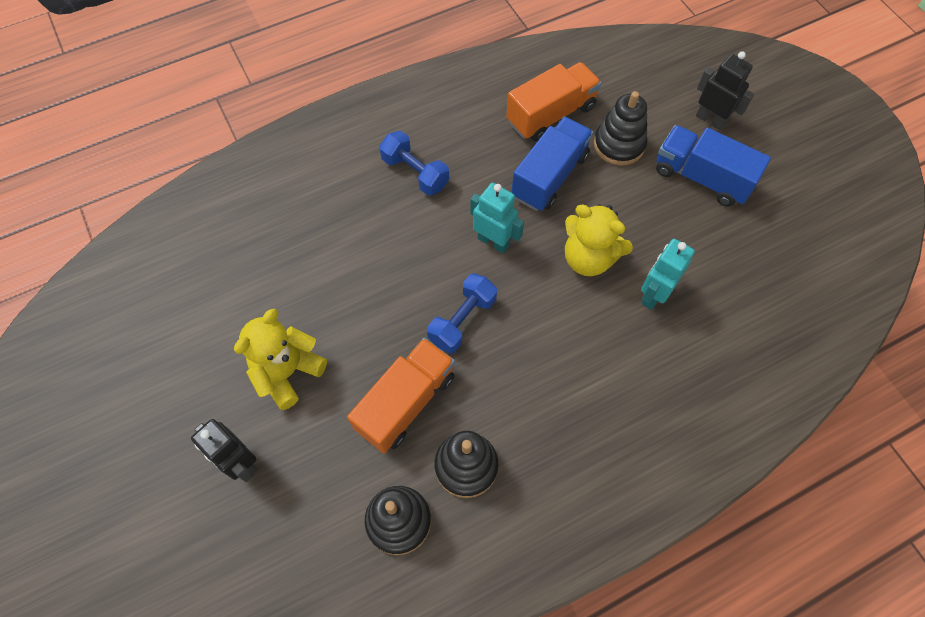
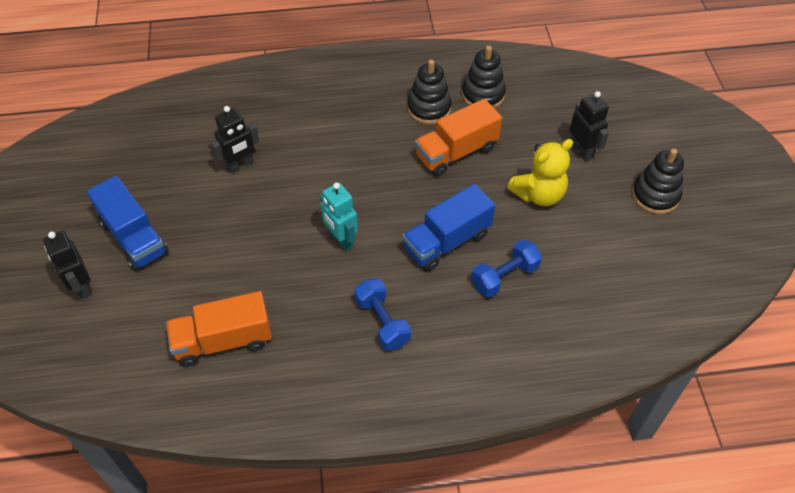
camera: 160 degrees left, 10 degrees down
blue dumbbell [427,274,497,354] -> blue dumbbell moved to [471,239,542,297]
blue truck [511,117,593,211] -> blue truck moved to [403,184,495,271]
yellow teddy bear [565,204,633,276] -> none
black stacking toy [594,91,647,166] -> black stacking toy moved to [632,148,684,214]
turquoise robot [641,239,695,310] -> black robot [211,106,260,174]

